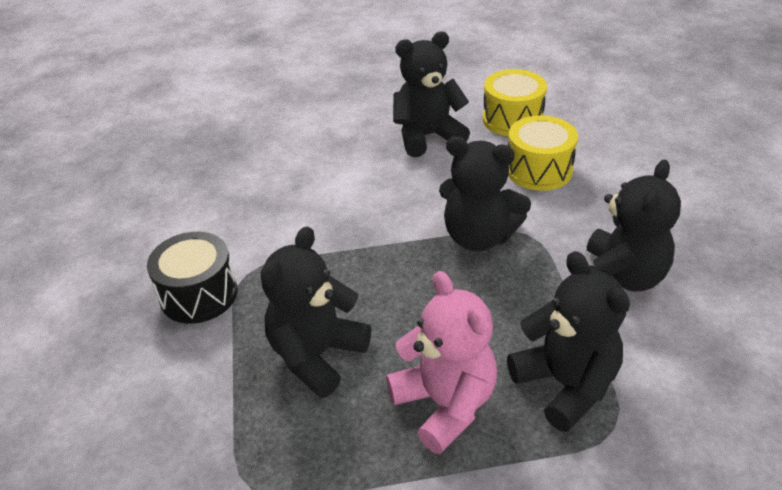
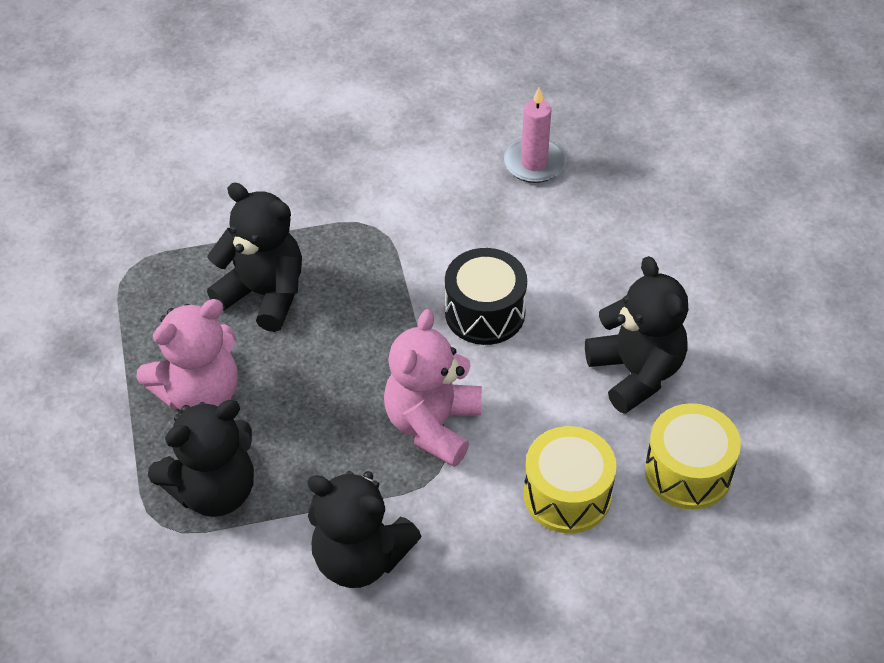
camera: 85 degrees right, 10 degrees up
black drum [147,232,238,324] -> black drum moved to [445,248,527,345]
black teddy bear [439,136,531,251] -> pink teddy bear [384,309,482,467]
none -> pink candle [503,87,566,183]

